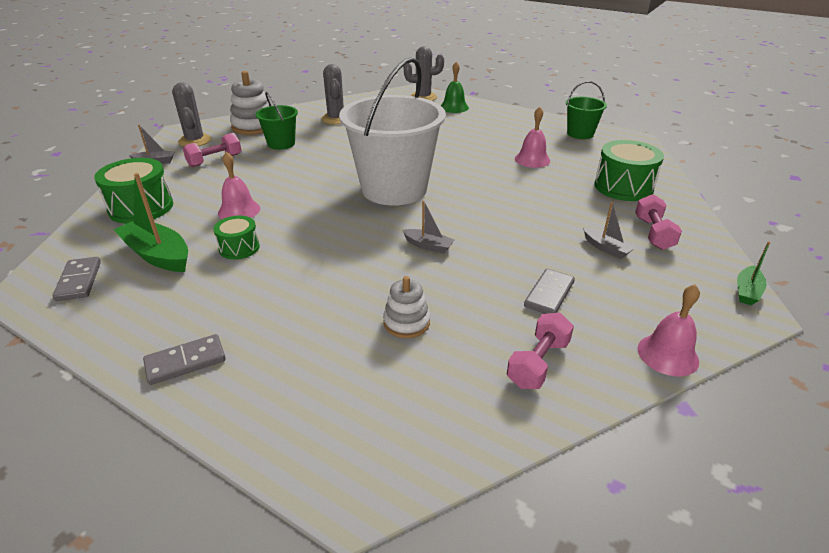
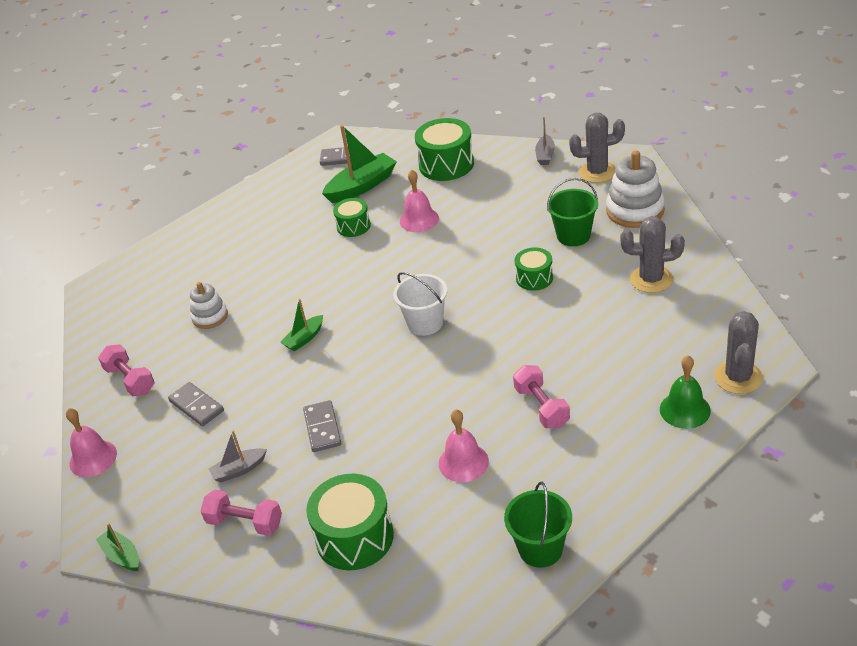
camera: 110 degrees right, 5 degrees up
grey domino [143,334,226,385] -> grey domino moved to [303,400,341,452]
pink dumbbell [183,133,242,167] -> pink dumbbell moved to [513,365,570,428]
white bucket [339,57,446,206] -> white bucket [393,272,447,336], size x0.48
grey boat [402,201,454,254] -> green boat [280,299,323,351]
none -> green drum [514,247,553,291]

